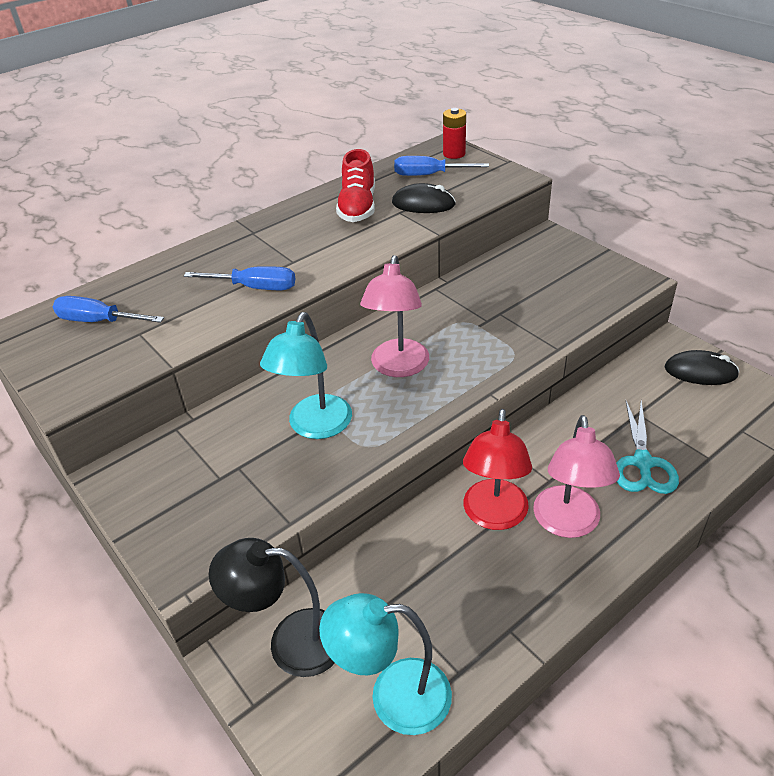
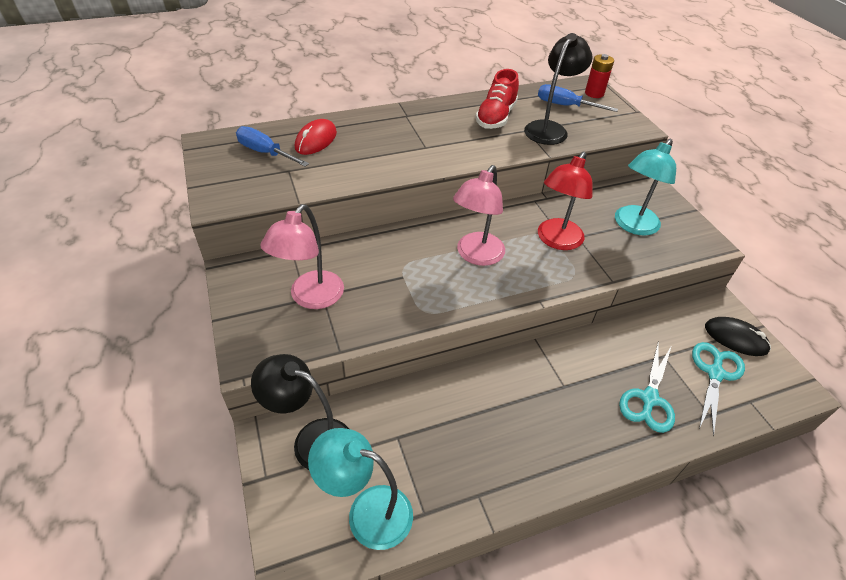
camera: 15 degrees right, 5 degrees up
blue screwdriver [184,266,295,290] -> none
turquoise lamp [260,312,352,439] -> turquoise lamp moved to [615,139,676,235]
black mouse [392,183,456,213] -> black lamp [524,33,593,145]
red lamp [463,409,532,530] -> red lamp moved to [538,152,593,250]
pink lamp [533,415,620,538] -> pink lamp moved to [260,204,344,309]
none -> red mouse [295,119,337,155]
none -> turquoise scissors [692,342,745,436]

